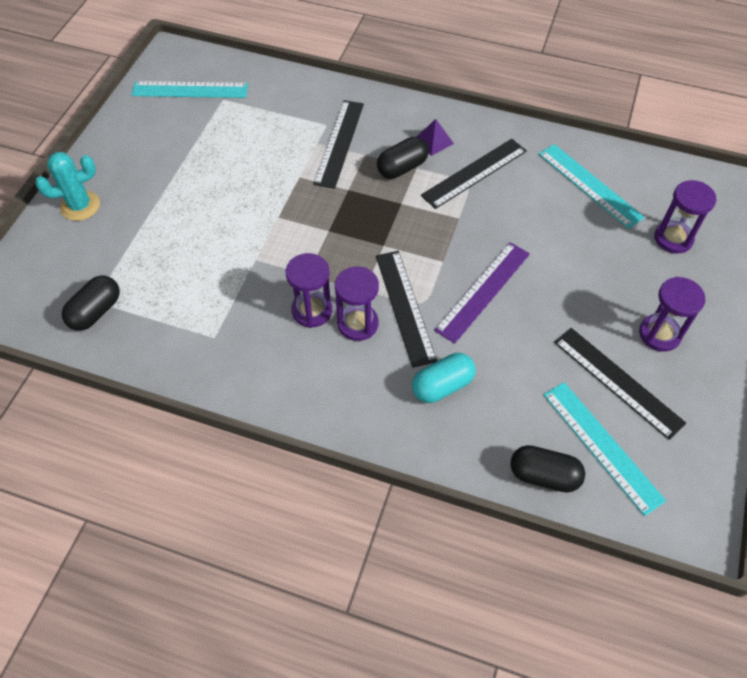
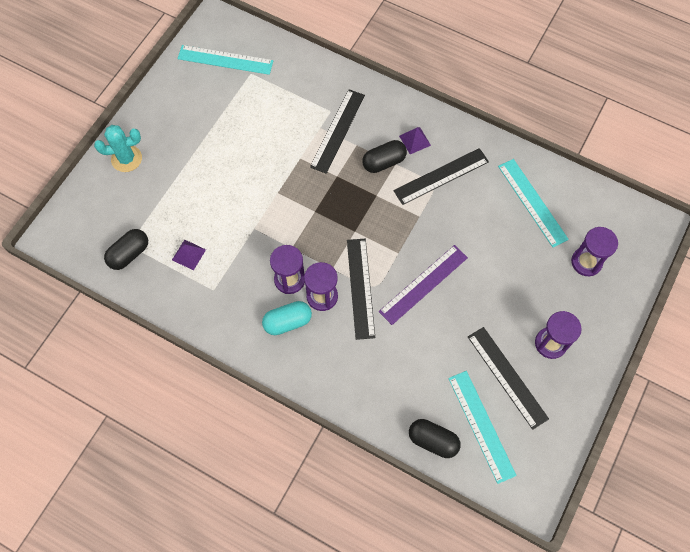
camera: 10 degrees right, 10 degrees up
turquoise capsule [412,353,476,403] -> turquoise capsule moved to [262,301,312,335]
none -> purple pyramid [172,240,206,270]

